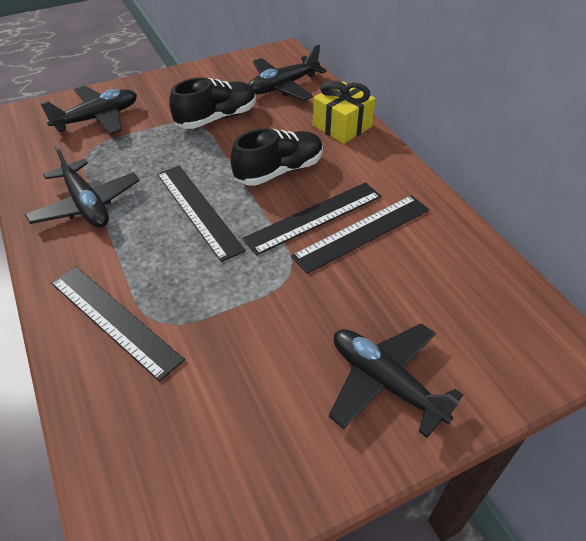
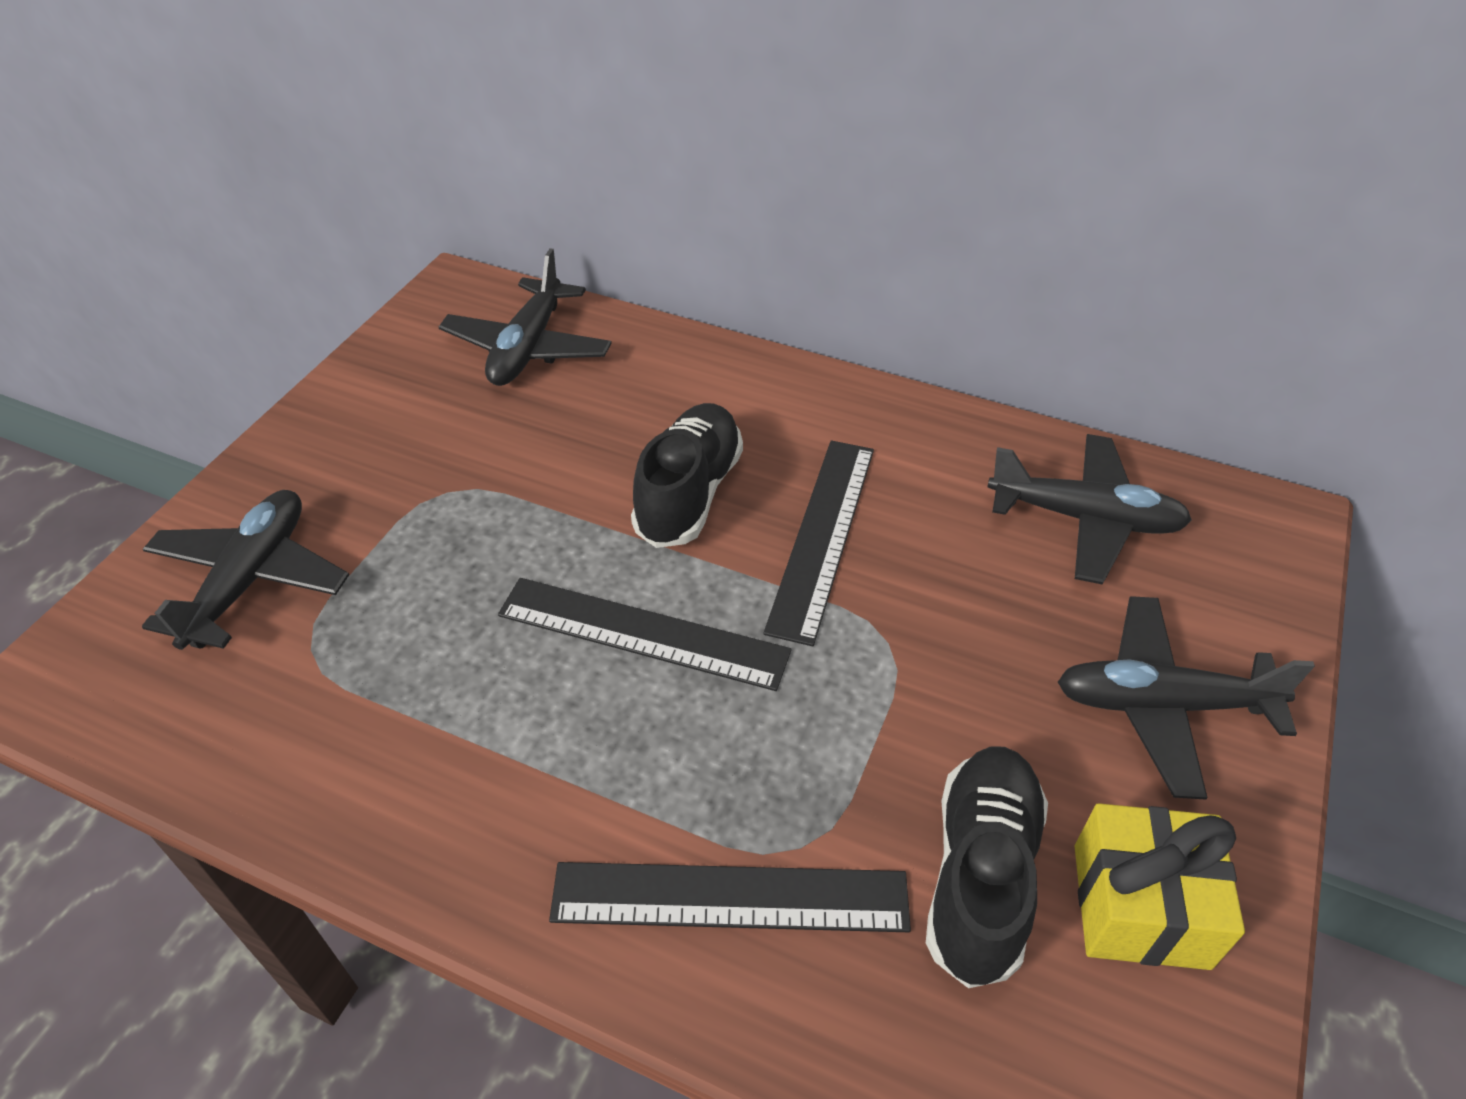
camera: 40 degrees left, 0 degrees up
black plane [25,145,140,228] -> black plane moved to [988,434,1192,585]
black shoe [169,77,256,129] -> black shoe moved to [926,747,1048,988]
black ruler [291,195,429,274] -> none
yellow gift [313,80,376,144] -> yellow gift moved to [1074,803,1245,970]

